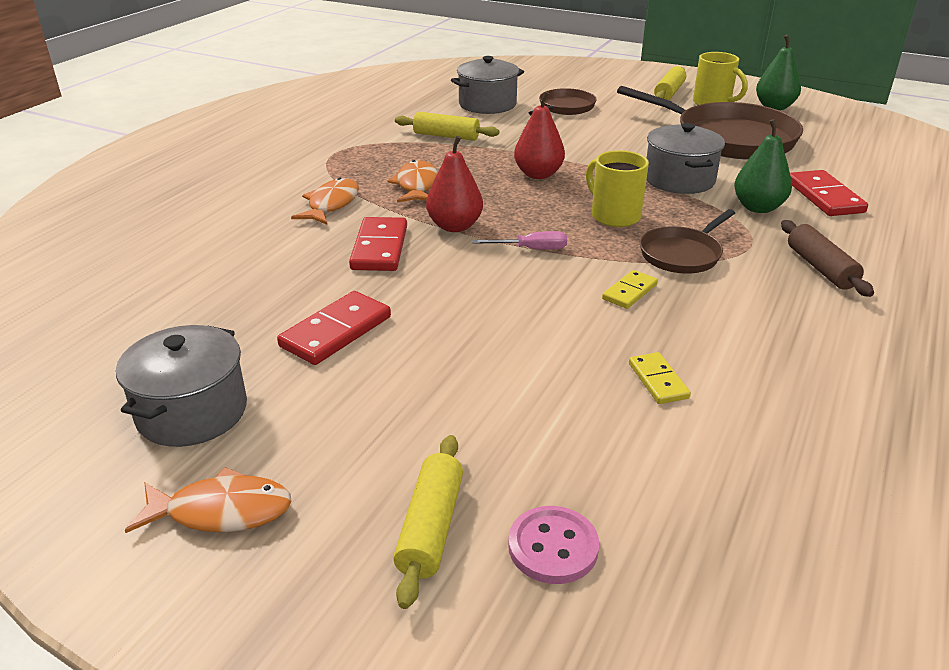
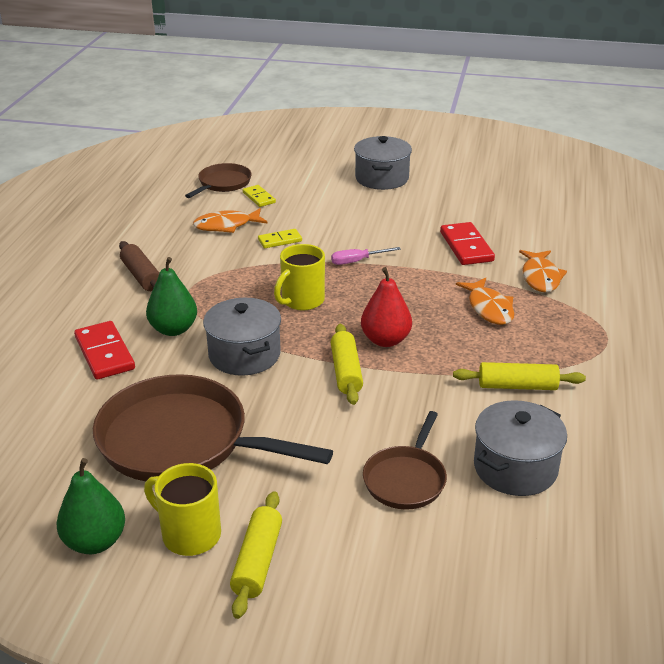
camera: 165 degrees right, 0 degrees up
grey pot [116,325,247,447] -> grey pot moved to [354,136,412,190]
orange fish [125,467,292,533] -> orange fish moved to [193,208,268,233]
red domino [277,291,391,365] -> none
yellow rolling pin [393,435,463,609] -> yellow rolling pin moved to [331,324,363,405]
red pear [426,136,483,232] -> none
pink button [508,506,599,584] -> none
yellow mug [586,150,649,227] -> yellow mug turned 90 degrees clockwise [274,244,325,311]
yellow domino [602,270,658,309] -> yellow domino turned 45 degrees clockwise [258,229,302,248]
brown pan [640,209,735,273] -> brown pan moved to [185,163,252,198]

